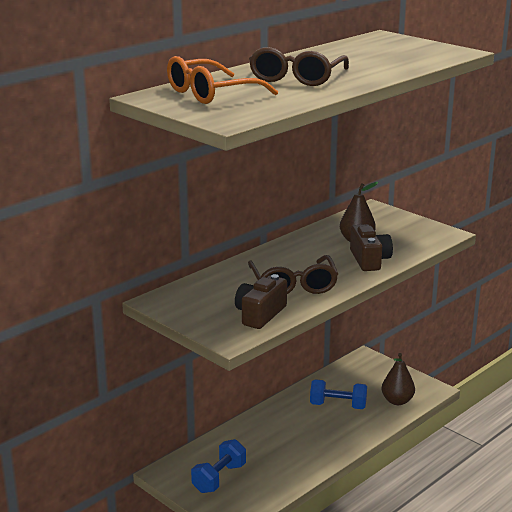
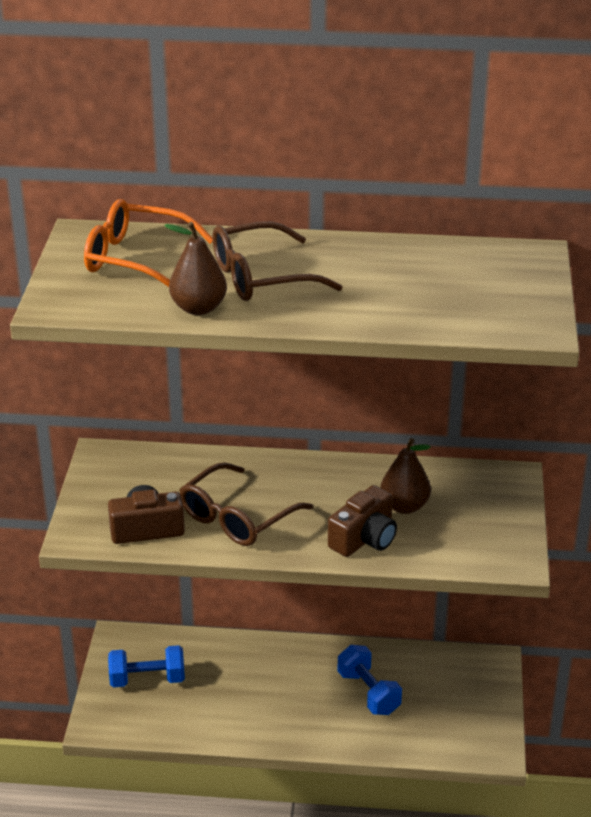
camera: 50 degrees right, 10 degrees up
brown pear [382,353,415,405] -> brown pear moved to [165,222,227,315]

